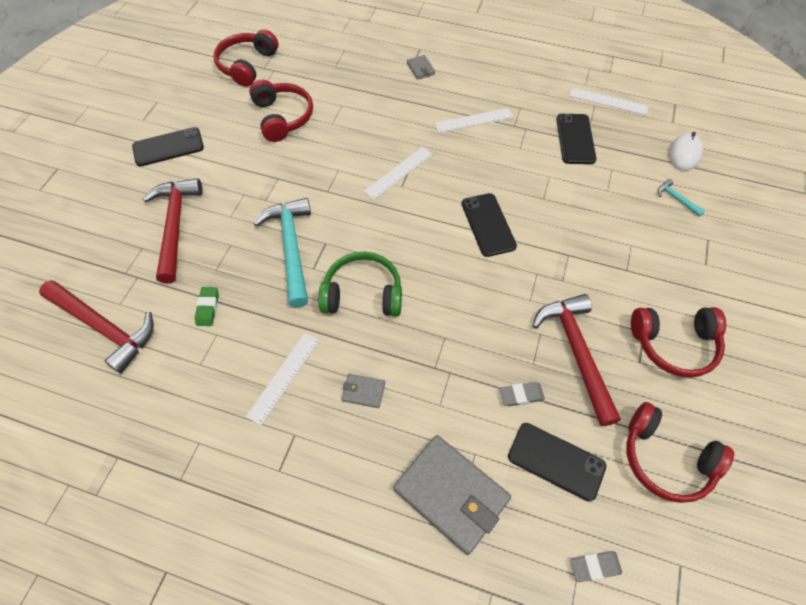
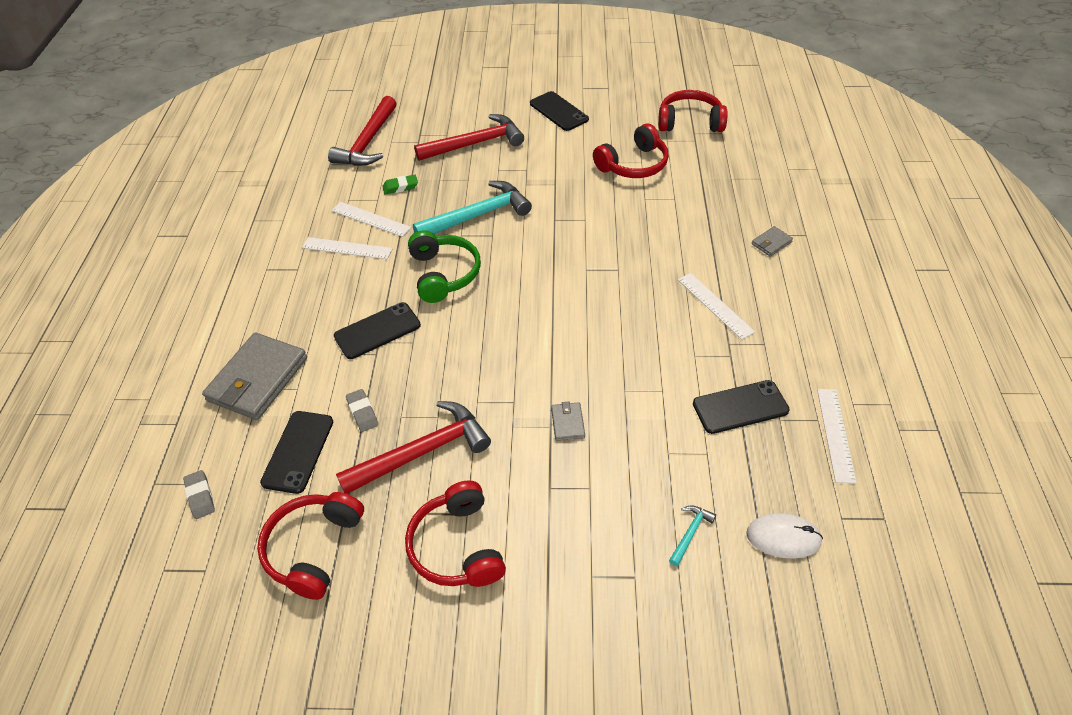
camera: 75 degrees right, 10 degrees down
grey wallet [341,374,385,408] -> grey wallet moved to [551,402,585,441]
white ruler [363,147,433,200] -> white ruler moved to [331,202,411,237]
black phone [462,193,517,257] -> black phone moved to [334,302,421,359]

